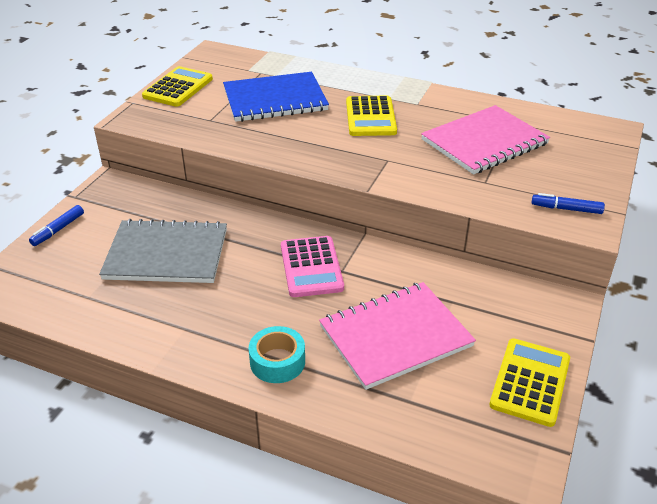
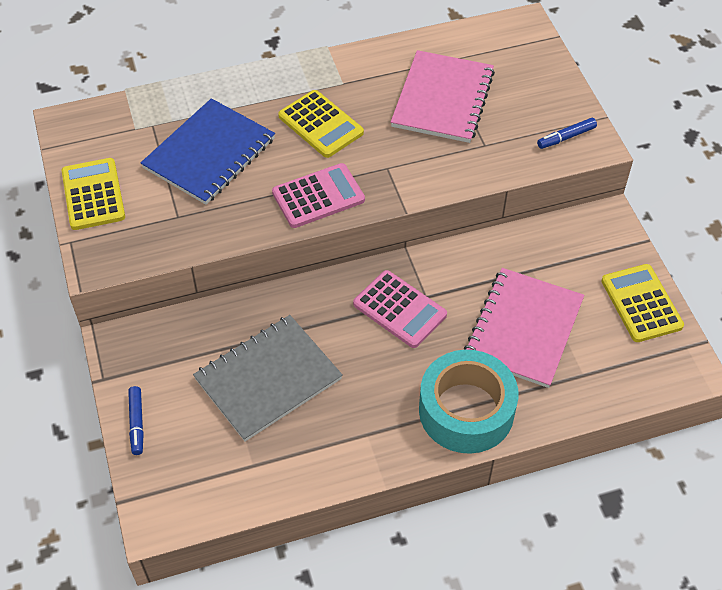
camera: 40 degrees left, 15 degrees up
turquoise tape [249,326,305,383] -> turquoise tape [419,350,519,454], size x1.84
none -> pink calculator [272,163,365,228]

